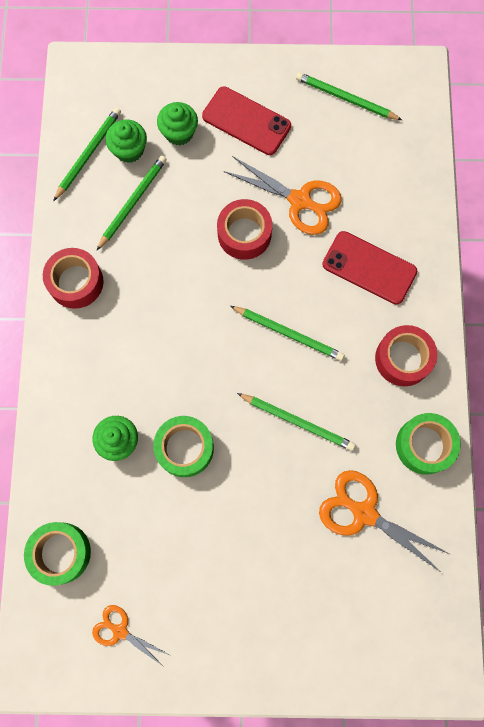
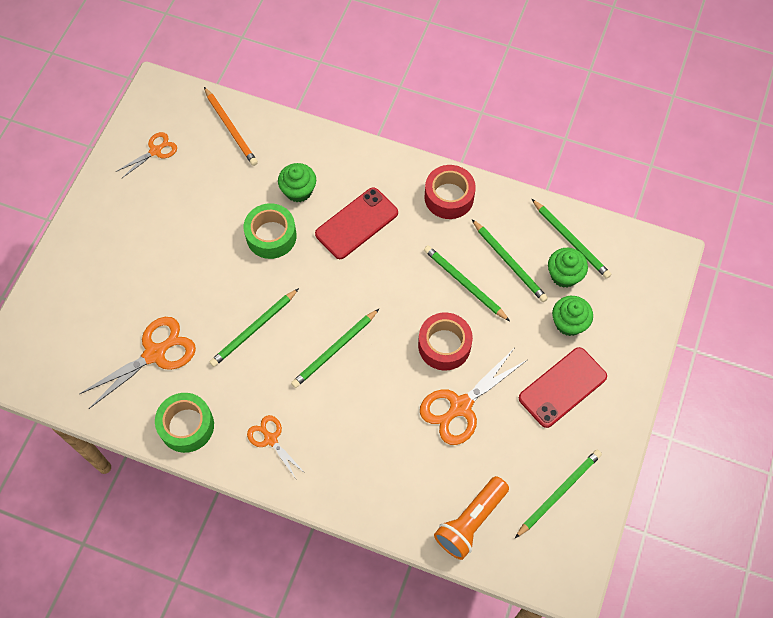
camera: 110 degrees right, 10 degrees down
green tape [24,522,91,586] -> orange pencil [204,87,258,166]
red phone [322,231,417,304] -> red phone moved to [315,187,398,259]
red tape [375,325,437,386] -> orange scissors [247,415,305,479]
none -> green pencil [424,245,510,321]
none -> orange flashlight [434,476,509,560]

